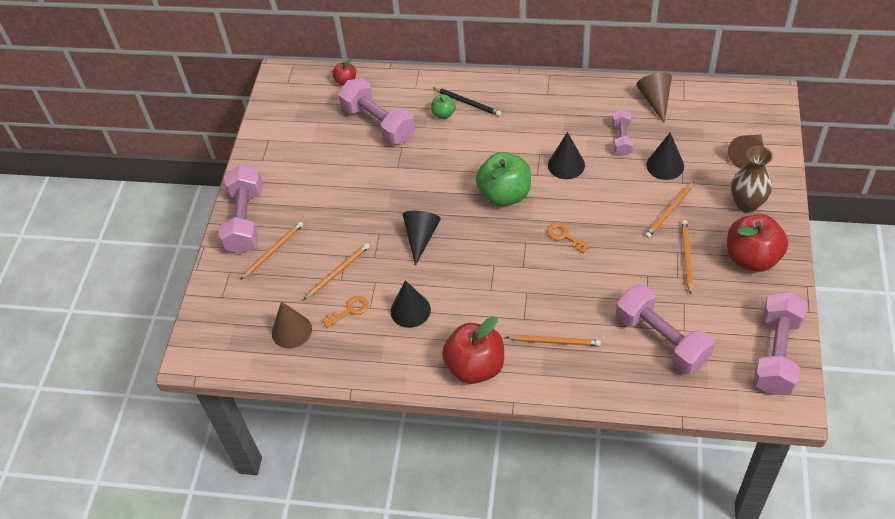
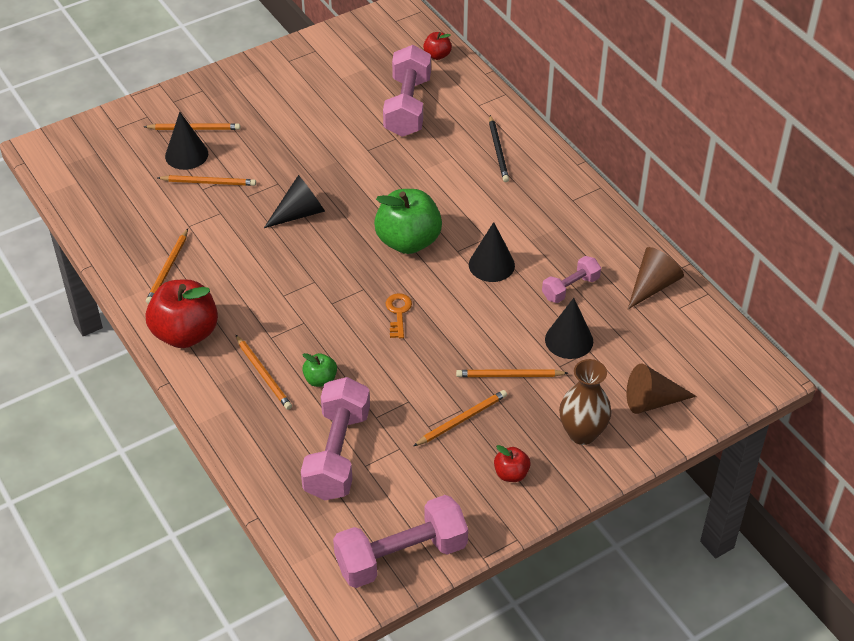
camera: 45 degrees right, 5 degrees down
pink dumbbell [218,165,263,254] -> none
brown cone [272,301,312,348] -> none
orange key [322,296,368,328] -> none
black cone [391,280,431,328] -> black cone moved to [165,112,208,170]
green apple [431,95,456,119] -> green apple moved to [302,353,337,387]
red apple [727,214,788,272] -> red apple [494,445,531,482], size x0.48
none -> orange pencil [146,229,188,304]

